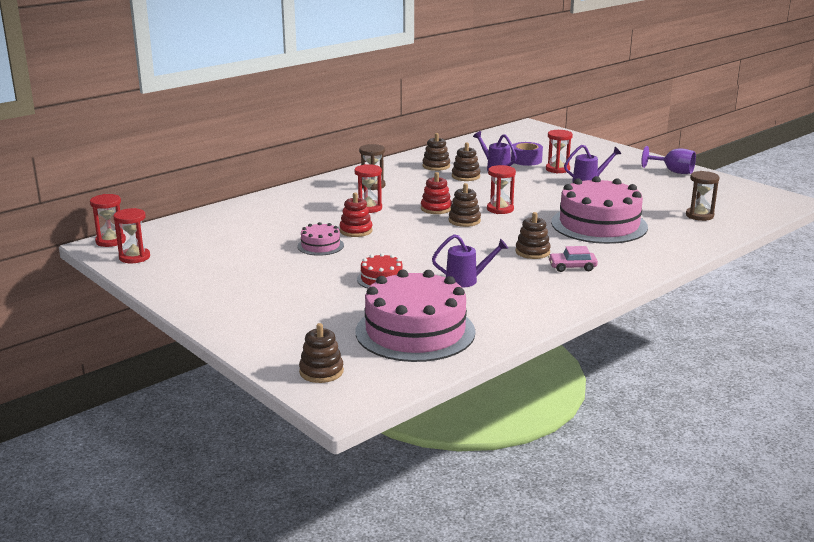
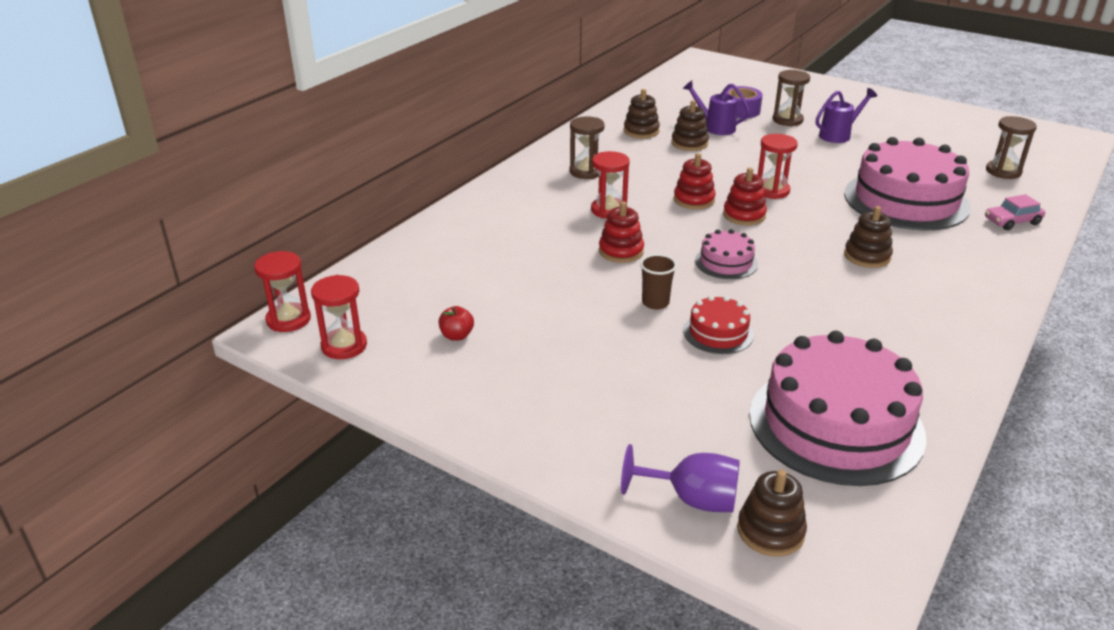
camera: 15 degrees left, 10 degrees up
pink cake [298,222,344,256] -> pink cake moved to [695,229,758,279]
purple watering can [432,234,508,288] -> none
brown stacking toy [449,183,481,227] -> red stacking toy [723,168,767,225]
red hourglass [546,130,573,173] -> brown hourglass [773,70,810,126]
pink car [548,246,598,272] -> pink car moved to [985,194,1045,230]
purple goblet [641,146,696,174] -> purple goblet moved to [621,444,740,512]
none -> red apple [438,306,474,341]
none -> brown cup [640,254,677,310]

